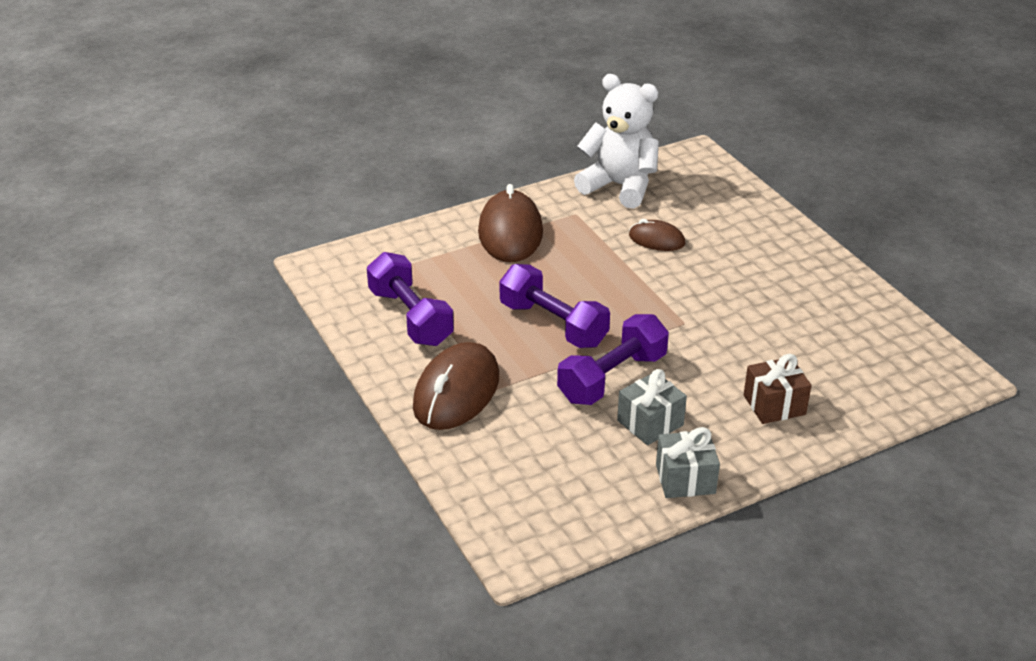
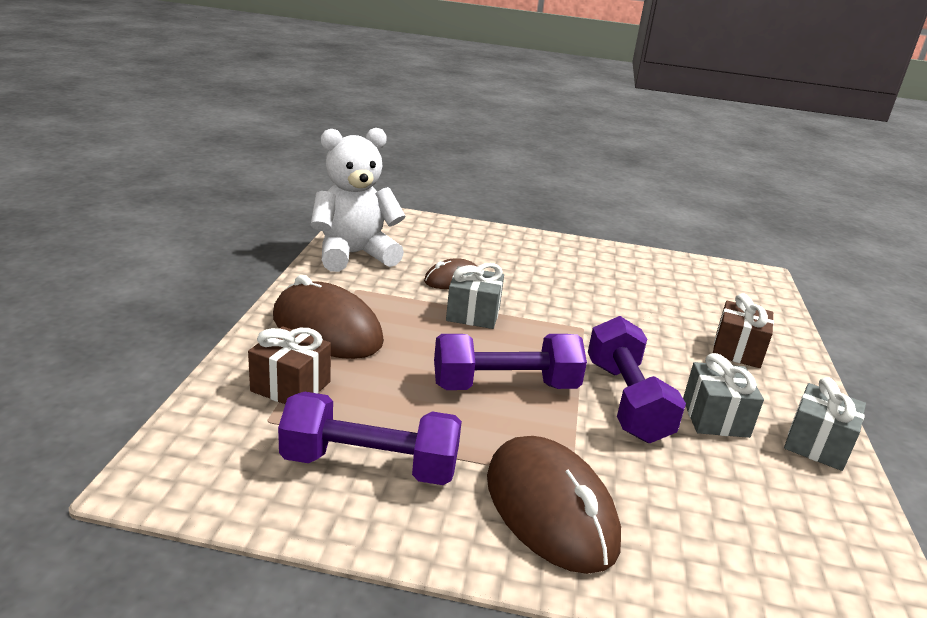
camera: 55 degrees left, 10 degrees down
none -> brown gift [248,326,331,404]
none -> grey gift [446,263,504,329]

